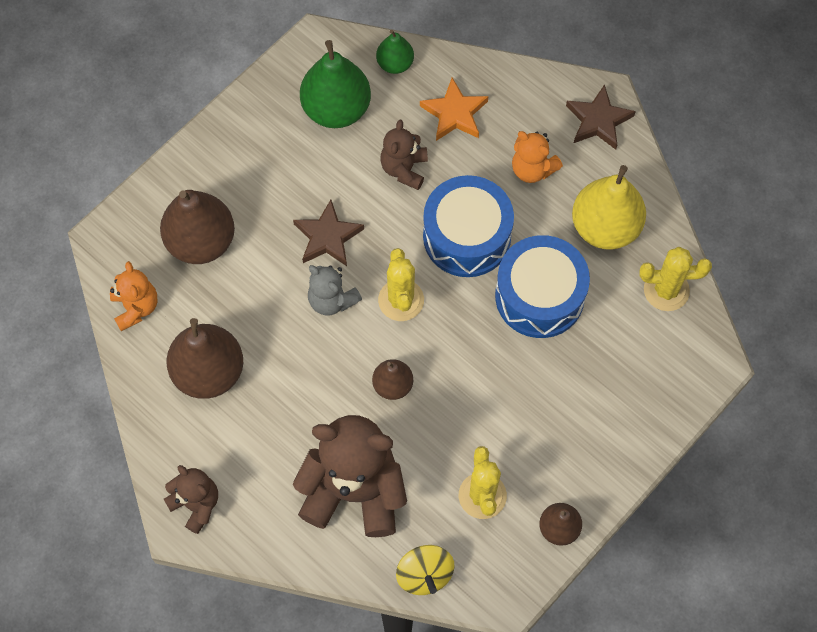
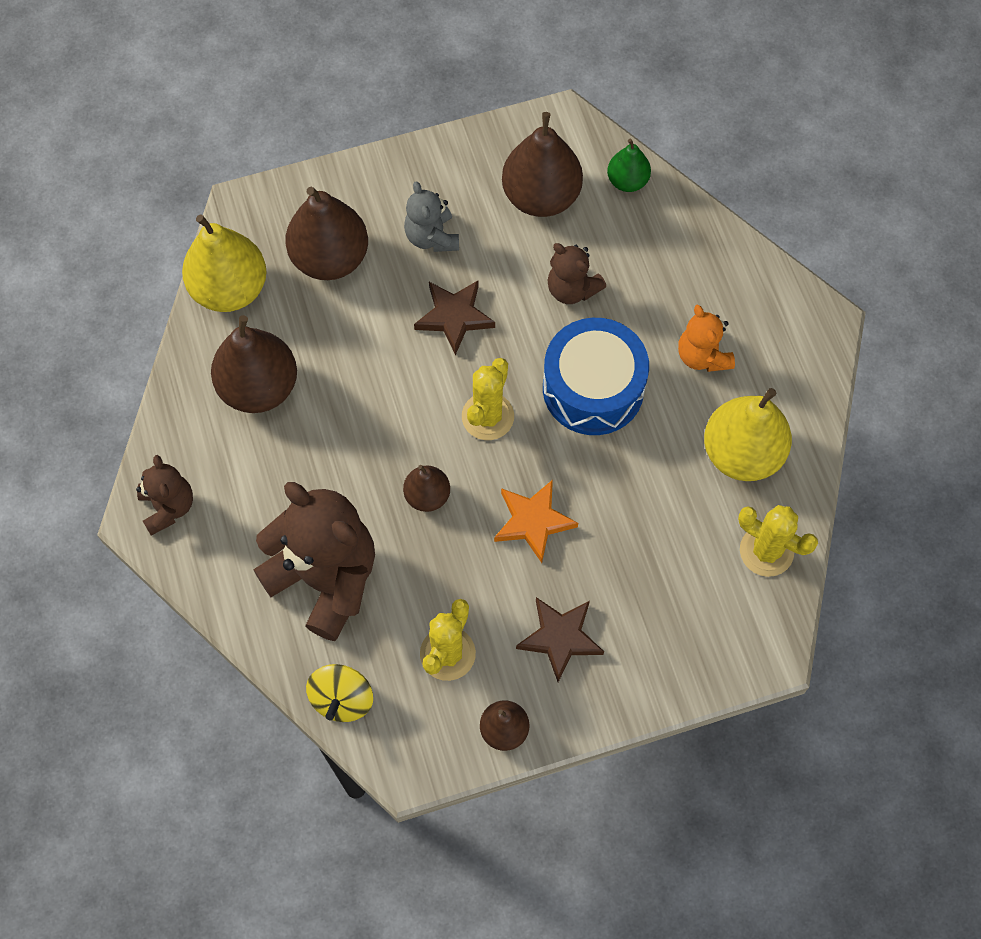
camera: 30 degrees right, 0 degrees up
orange teddy bear [110,261,158,331] -> yellow pear [182,214,267,312]
green pear [300,40,371,128] -> brown pear [502,112,583,217]
grey teddy bear [308,265,362,315] -> grey teddy bear moved to [404,181,459,252]
brown teddy bear [380,120,428,190] -> brown teddy bear turned 90 degrees counterclockwise [547,243,606,304]
orange star [420,77,489,141] -> orange star moved to [494,480,578,563]
blue drum [495,235,590,338] -> none
brown star [566,84,636,150] -> brown star moved to [516,597,604,682]

